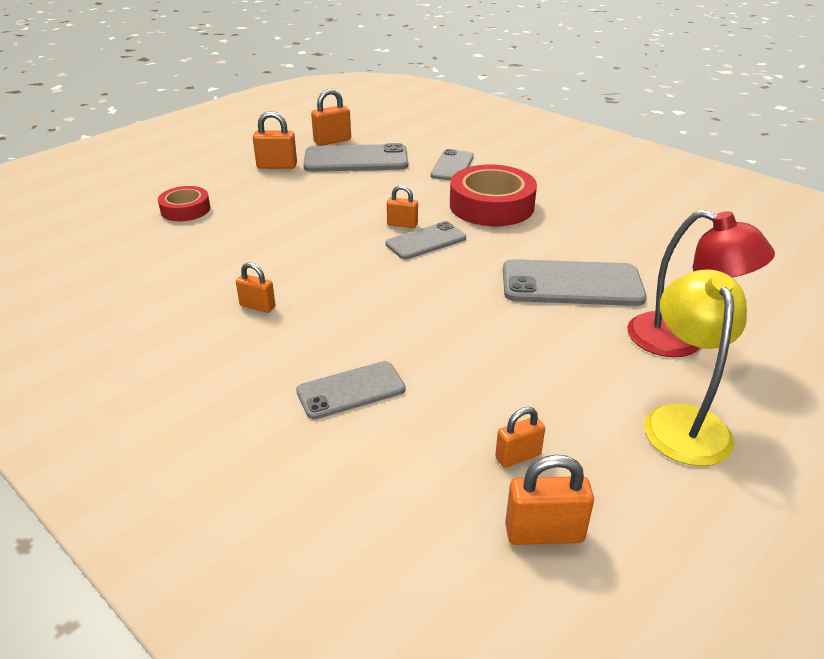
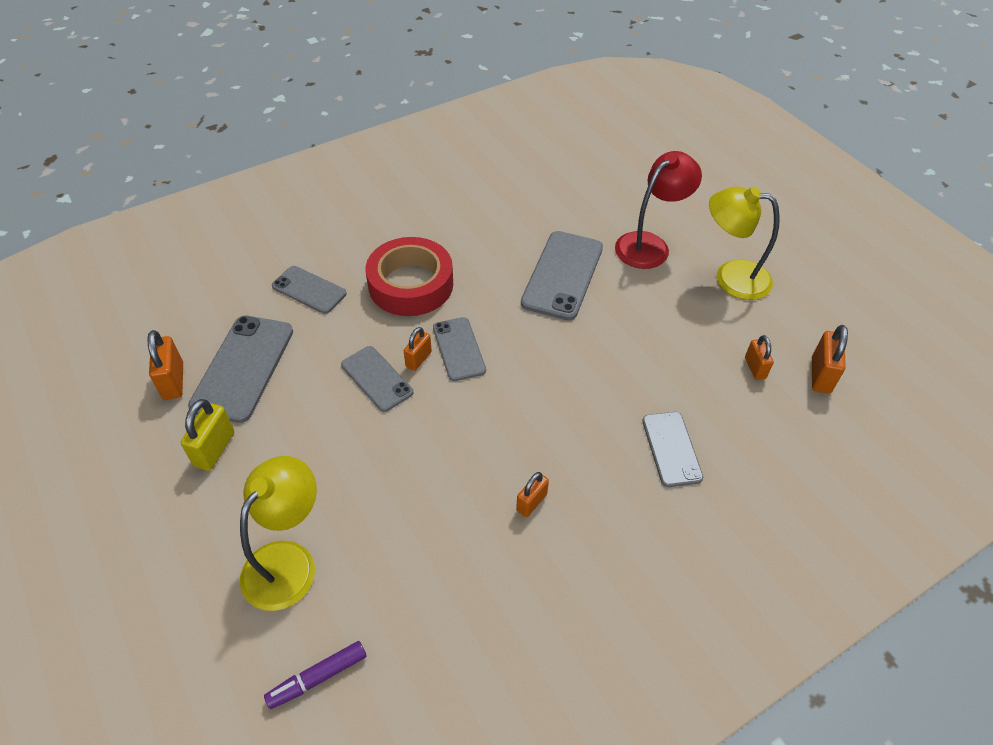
camera: 75 degrees left, 15 degrees up
red tape [158,186,210,221] -> yellow lamp [240,456,317,611]
orange padlock [253,111,297,169] -> yellow padlock [181,399,234,471]
none -> purple marker [264,641,367,709]
none -> grey phone [341,346,413,412]

